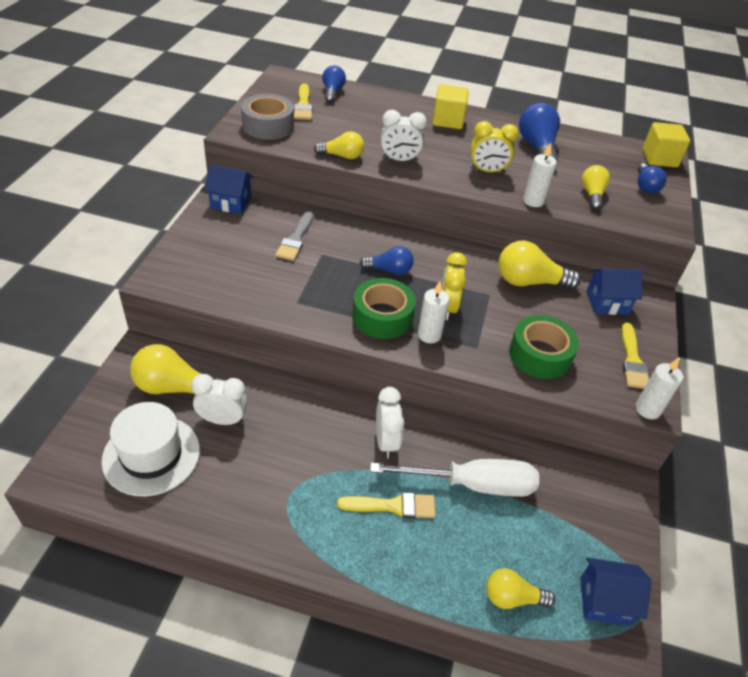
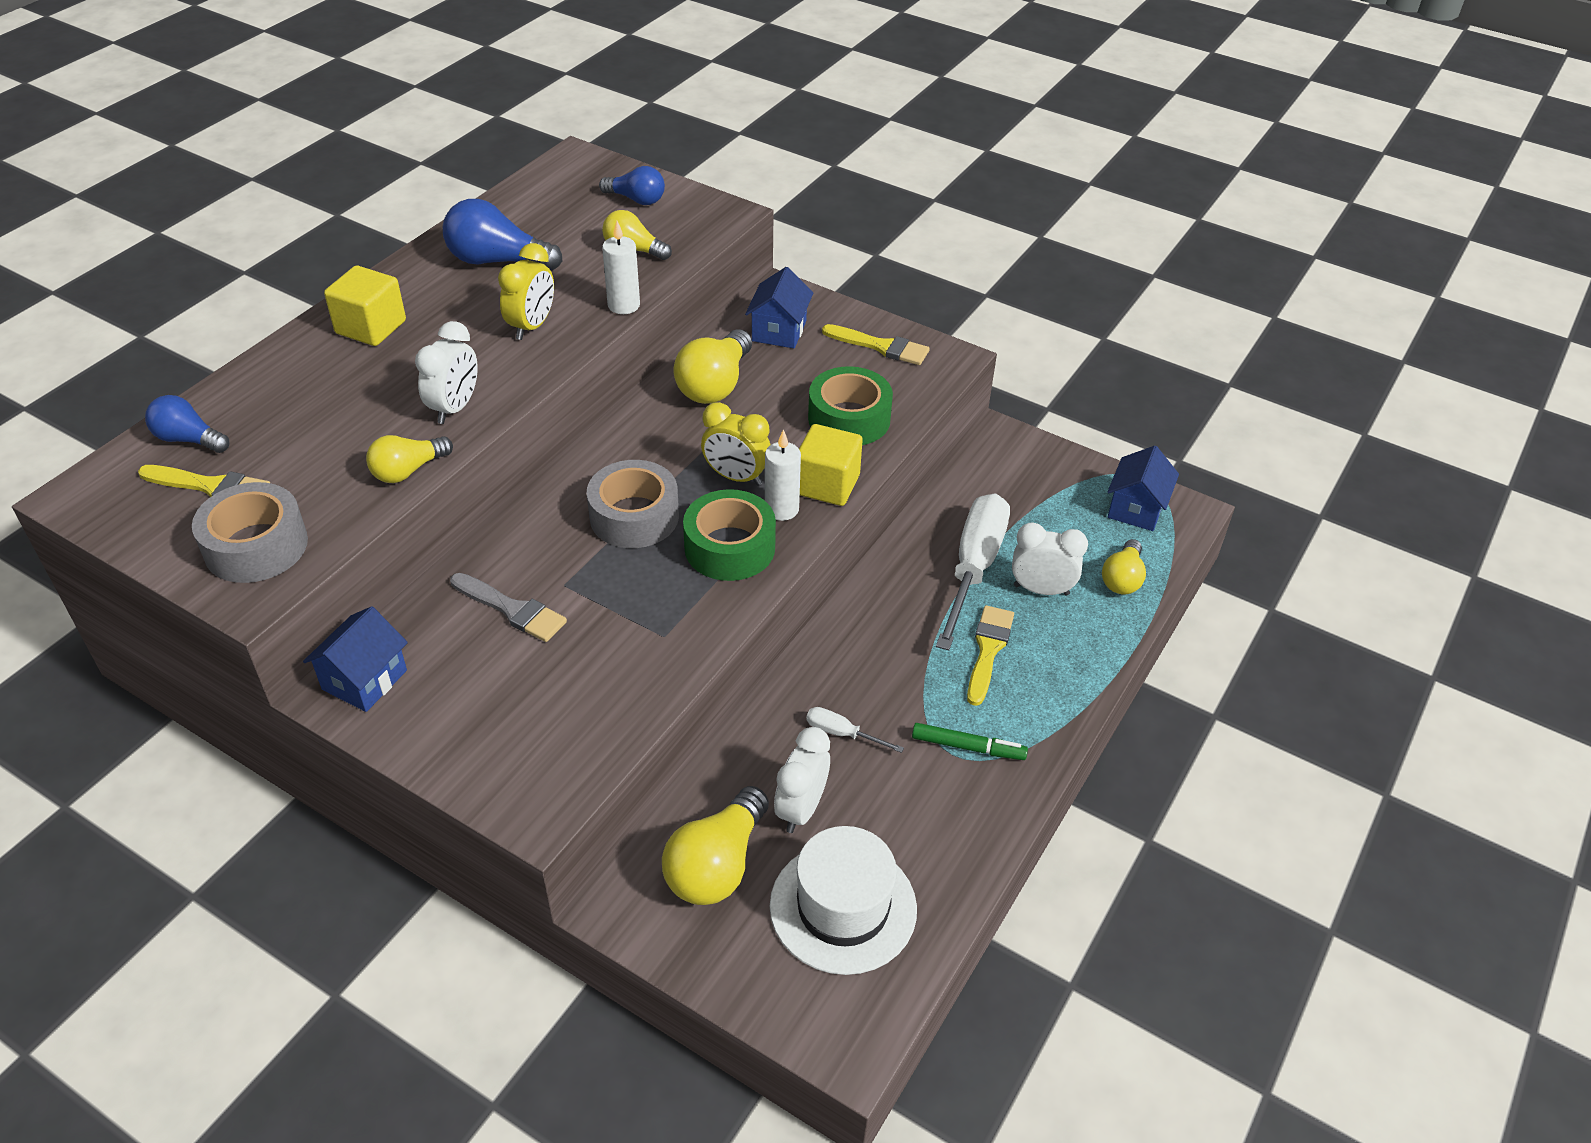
camera: 70 degrees left, 0 degrees up
yellow light bulb [314,131,364,159] -> yellow light bulb turned 150 degrees counterclockwise [366,435,453,483]
blue light bulb [359,246,414,275] -> grey tape [587,460,679,548]
white clock [376,387,404,459] -> white clock moved to [1012,522,1088,596]
white candle [635,358,683,419] -> none
yellow cube [642,122,690,167] -> yellow cube moved to [799,424,863,506]
none -> white screwdriver [806,707,904,753]
none -> green marker [912,723,1028,760]

